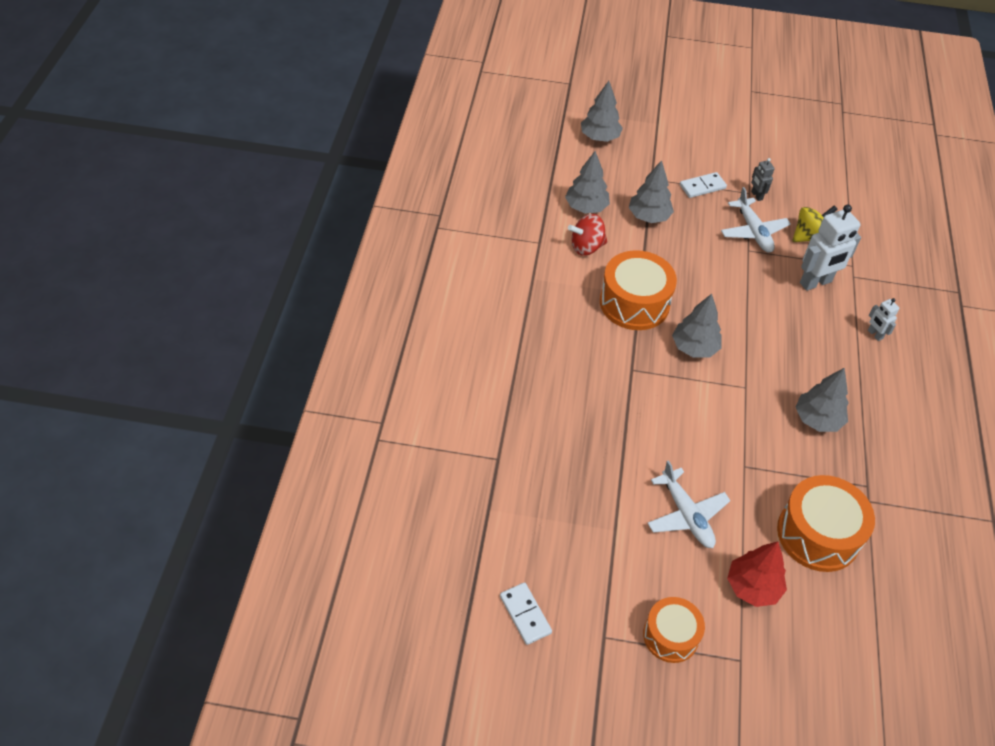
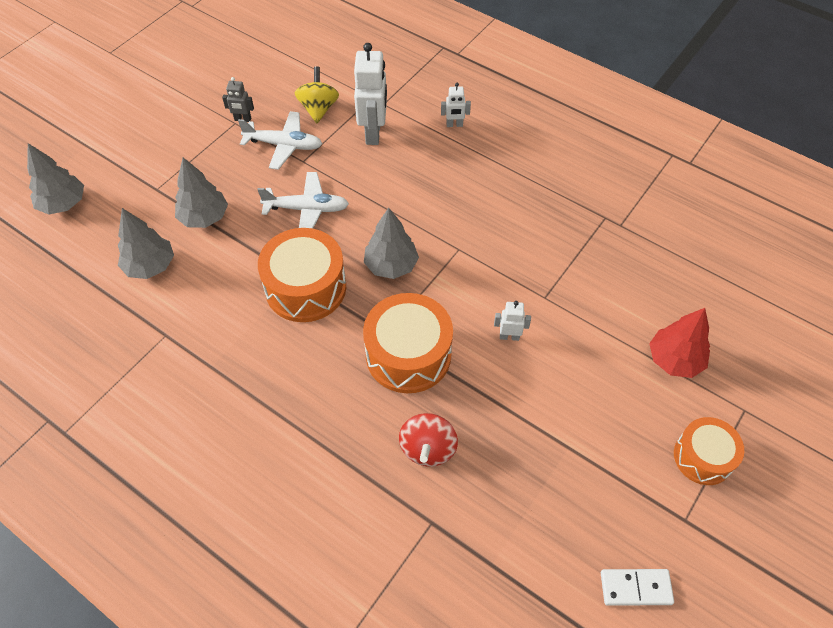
camera: 60 degrees left, 5 degrees up
red spinning top [568,214,608,256] -> red spinning top moved to [399,413,458,467]
white plane [647,460,730,548] -> white plane moved to [257,172,349,229]
white domino [680,172,727,198] -> none
orange drum [777,475,875,572] -> orange drum moved to [363,293,453,393]
grey tree [796,368,849,432] -> none
none -> white robot [494,301,531,341]

